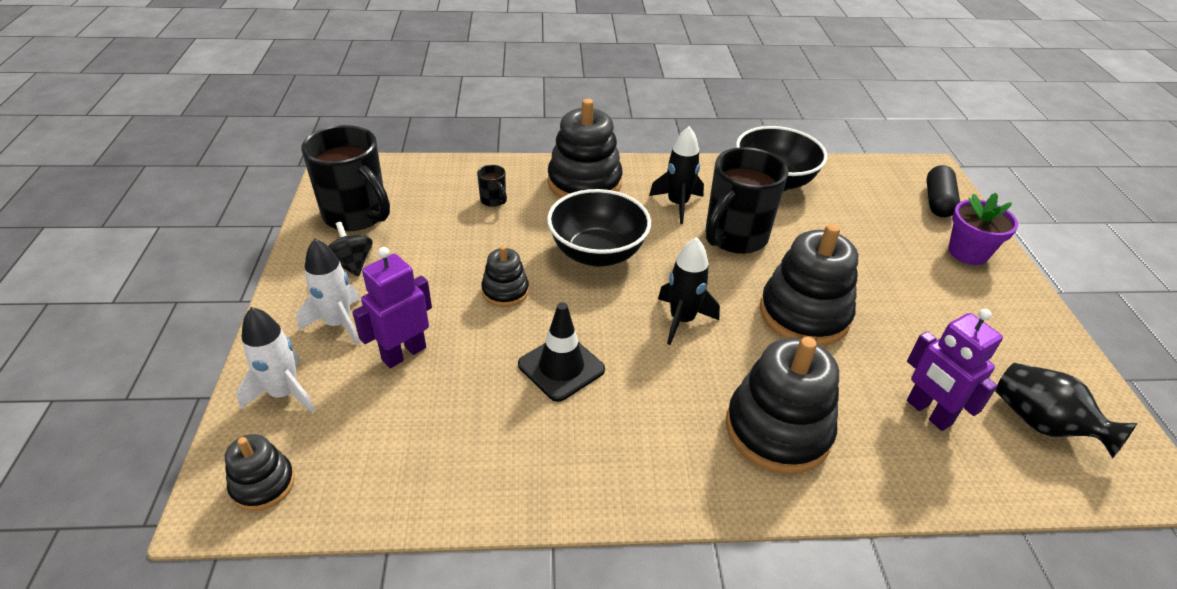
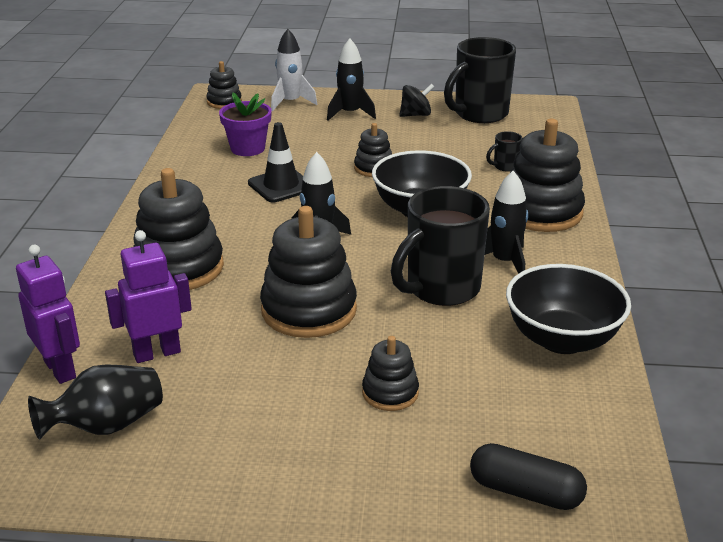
camera: 100 degrees right, 10 degrees down
white rocket [296,239,360,346] -> black rocket [327,39,376,121]
purple robot [352,247,432,368] -> purple robot moved to [16,245,80,384]
black mug [706,147,789,254] -> black mug turned 90 degrees counterclockwise [391,186,490,306]
purple flower pot [948,193,1018,265] -> purple flower pot moved to [219,93,272,156]
none -> black stacking toy [362,336,419,411]

